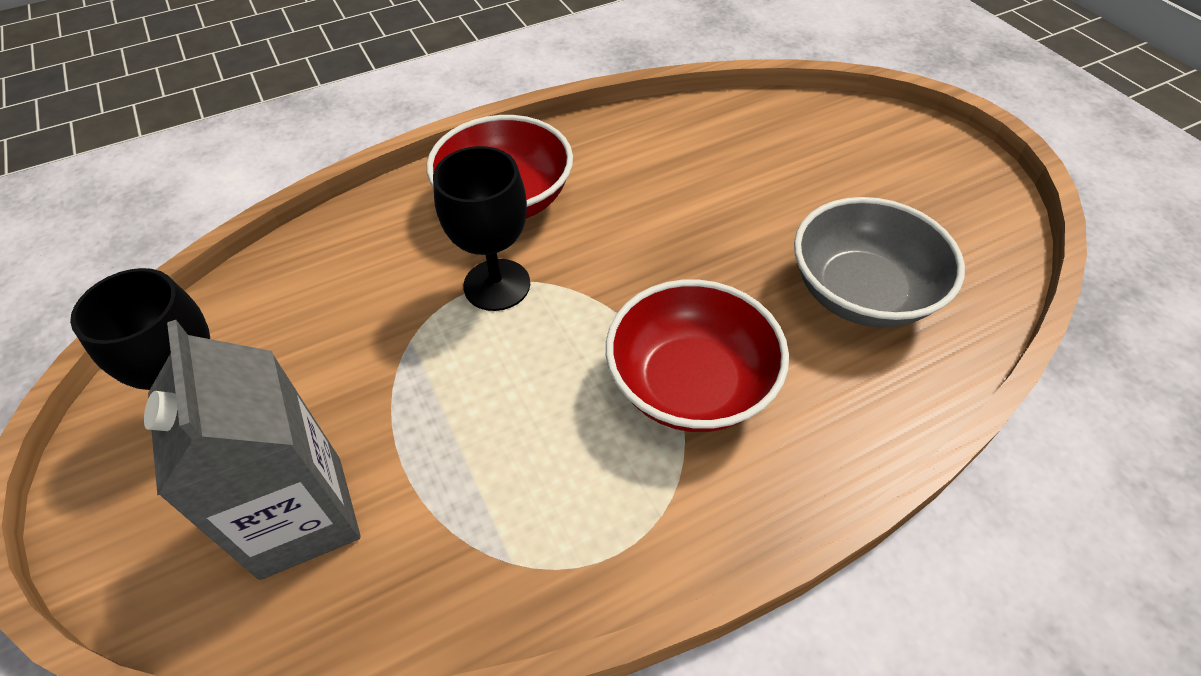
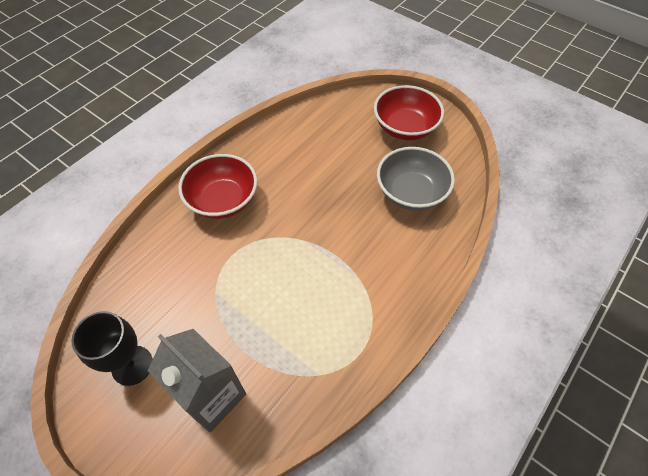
camera: 25 degrees left, 5 degrees up
black goblet [433,146,530,311] -> none
red bowl [606,280,789,432] -> red bowl moved to [374,85,444,140]

